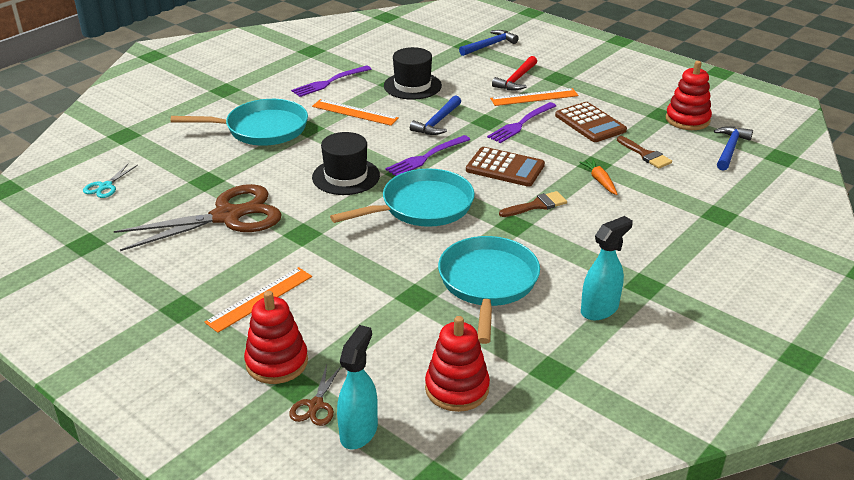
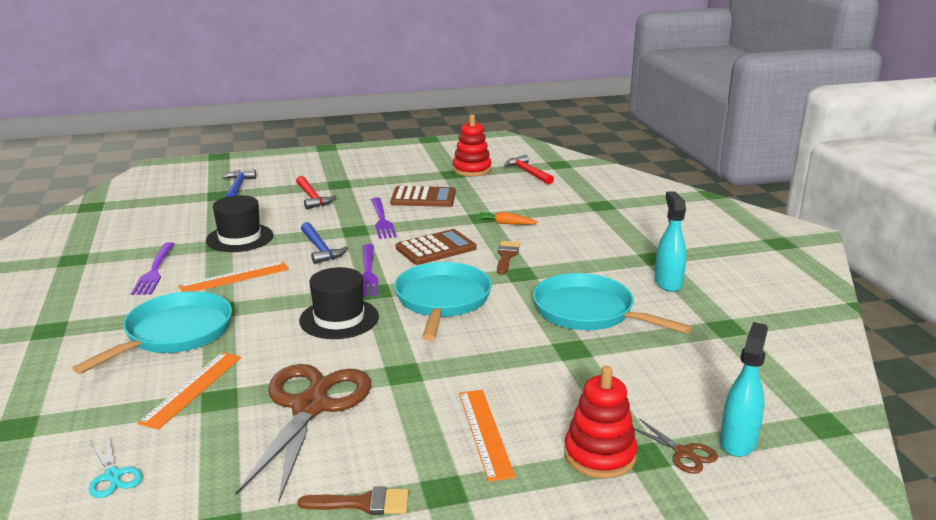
camera: 55 degrees left, 10 degrees down
turquoise spray bottle [337,325,378,450] -> turquoise spray bottle turned 60 degrees clockwise [720,322,768,457]
red stacking toy [425,316,490,412] -> none
orange ruler [490,88,578,106] -> orange ruler moved to [138,352,241,430]
brown brush [617,136,672,169] -> brown brush moved to [298,487,409,515]
blue hammer [714,126,753,171] -> red hammer [504,155,554,185]

